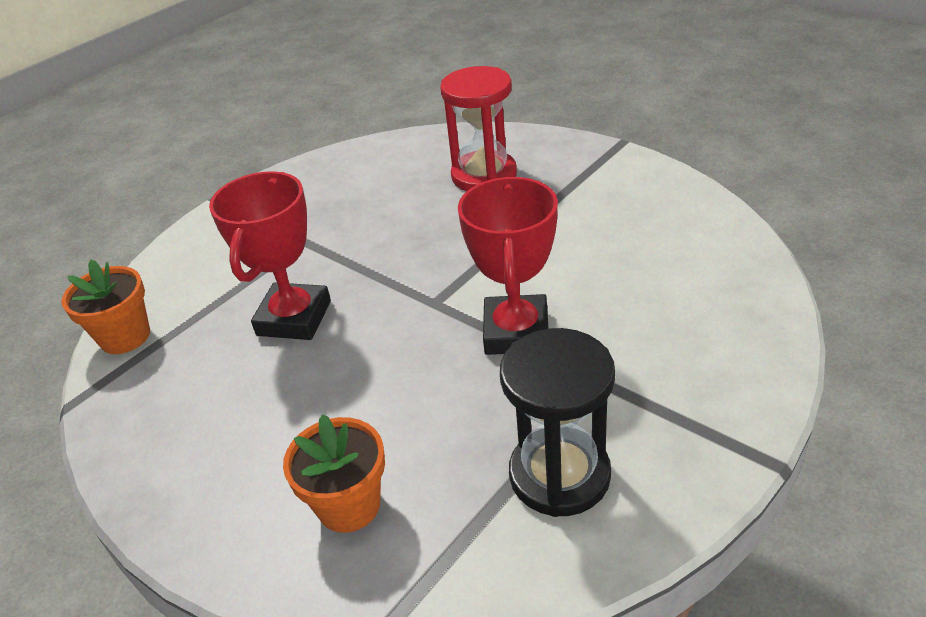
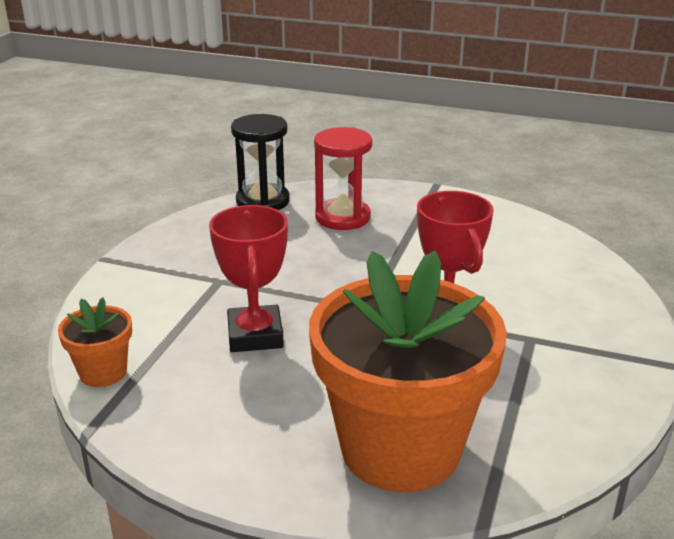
camera: 25 degrees left, 10 degrees down
orange flower pot [283,414,385,533] -> orange flower pot [309,251,507,492], size x2.30
black hourglass [500,328,615,517] -> black hourglass moved to [231,114,290,210]

